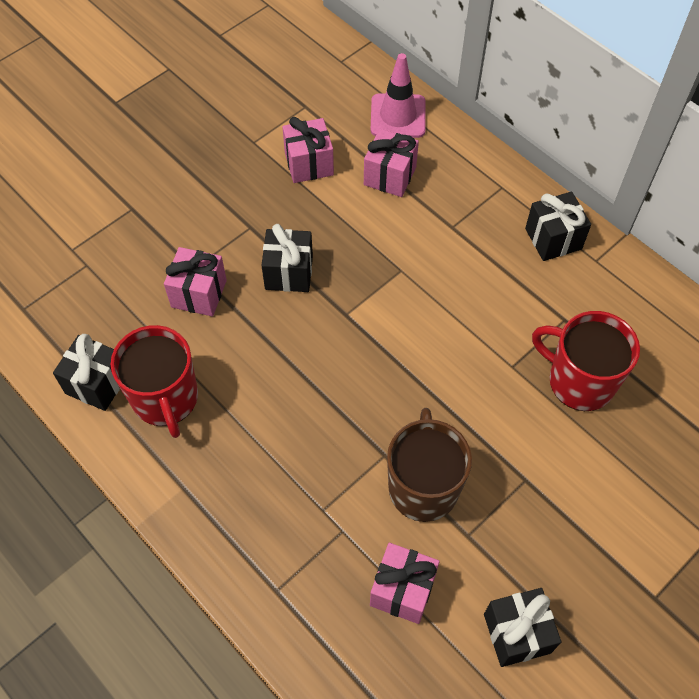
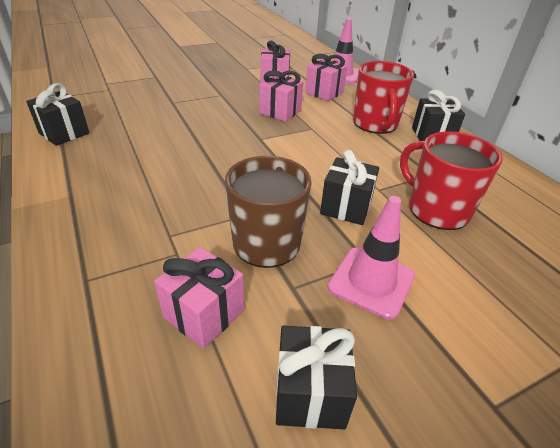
camera: 15 degrees right, 20 degrees down
red mug [111,325,198,438] -> red mug moved to [353,61,414,134]
pink gift [164,247,227,316] -> pink gift moved to [259,70,304,122]
black gift [261,224,313,292] -> black gift moved to [320,150,379,225]
none -> pink traffic cone [328,196,415,320]

